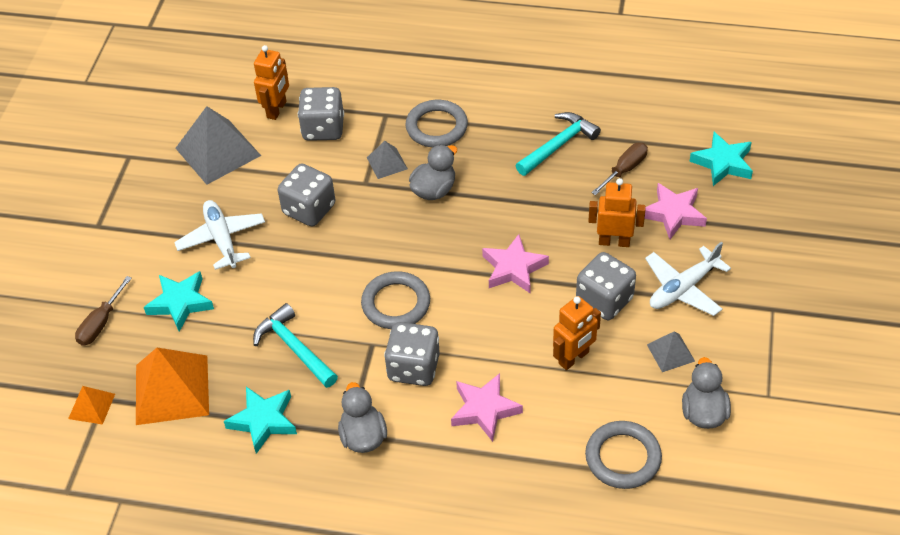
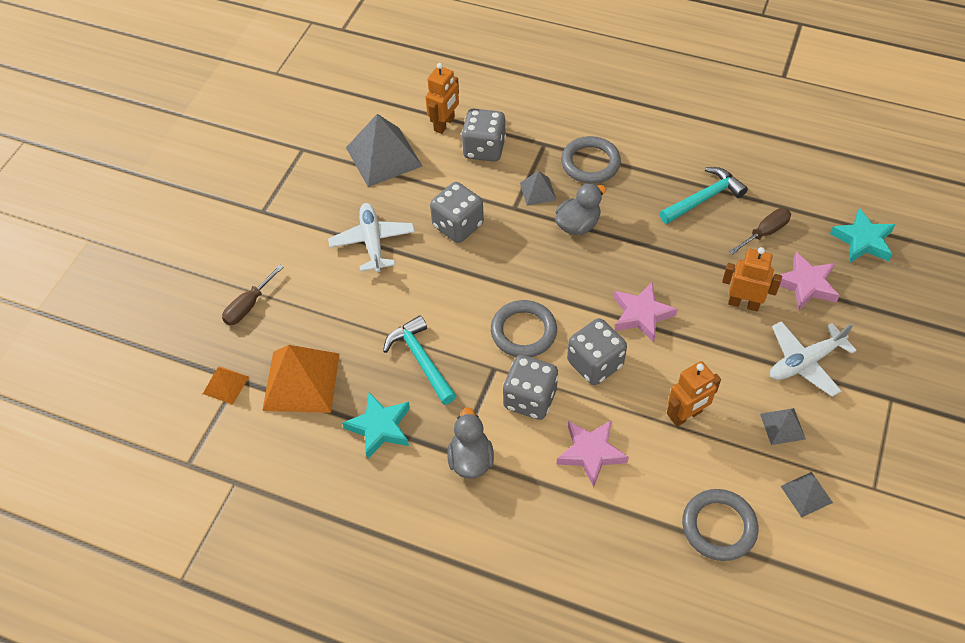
camera: 10 degrees right, 5 degrees up
turquoise star [144,271,214,332] -> none
grey dice [576,252,636,320] -> grey dice moved to [567,318,627,385]
grey duck [682,357,731,429] -> grey pyramid [781,472,833,518]

